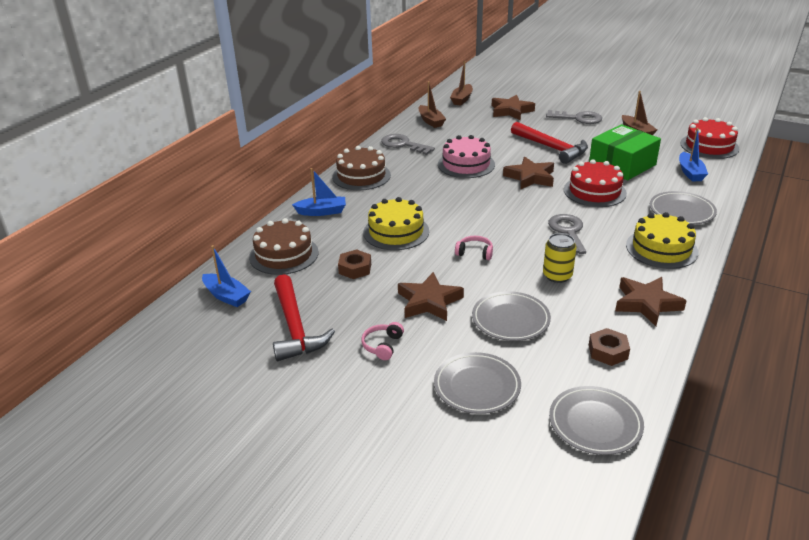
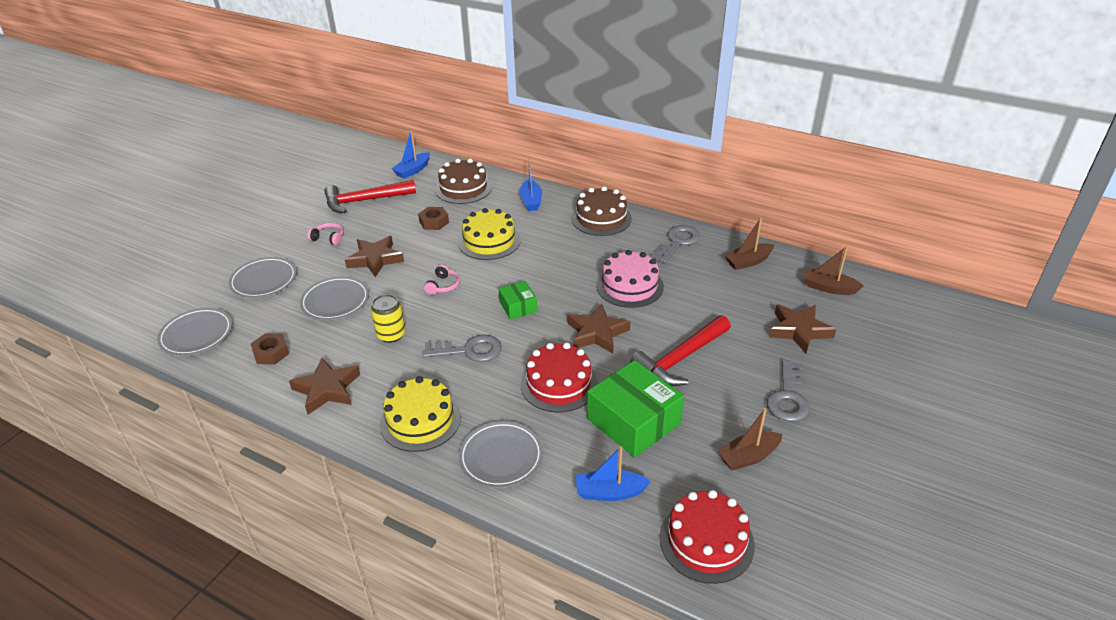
camera: 90 degrees right, 5 degrees up
none -> green box [499,281,537,319]

